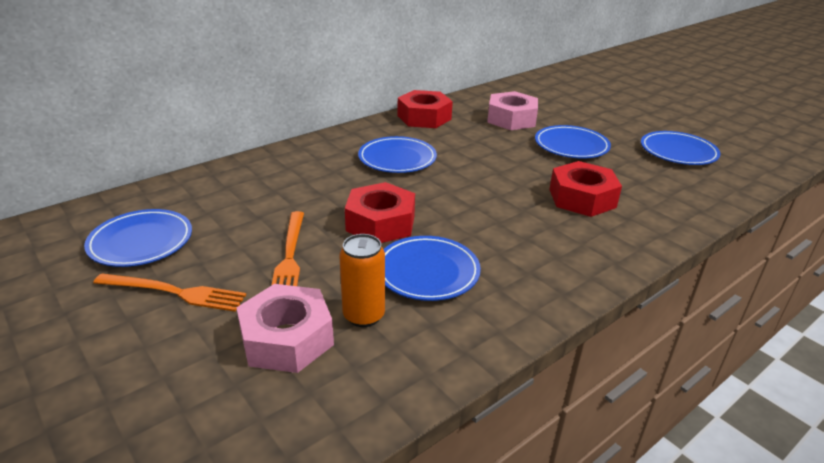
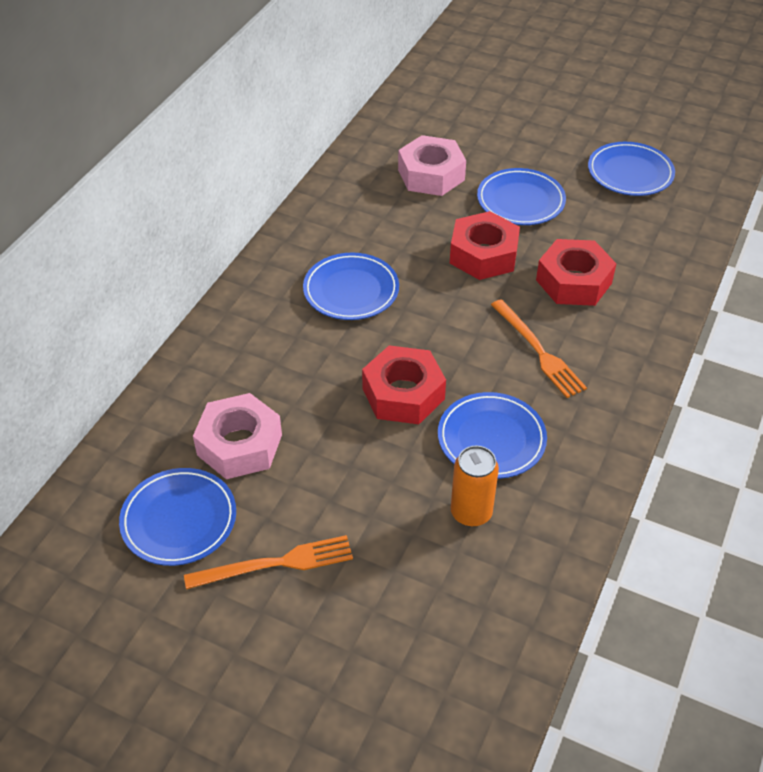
camera: 25 degrees left, 15 degrees up
pink nut [236,284,334,373] -> pink nut moved to [193,393,282,479]
orange fork [271,211,304,286] -> orange fork moved to [491,299,587,398]
red nut [397,90,453,128] -> red nut moved to [450,211,520,280]

